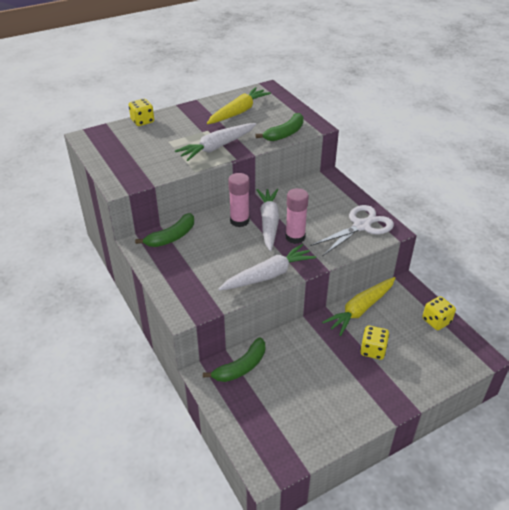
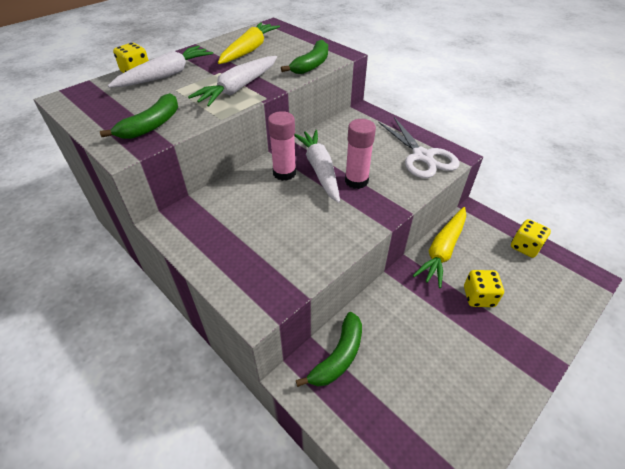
camera: 15 degrees left, 5 degrees up
green banana [135,213,194,247] -> green banana moved to [100,93,178,139]
white carrot [218,244,316,291] -> white carrot moved to [108,45,213,88]
white scissors [310,205,394,256] -> white scissors turned 120 degrees clockwise [378,117,460,178]

